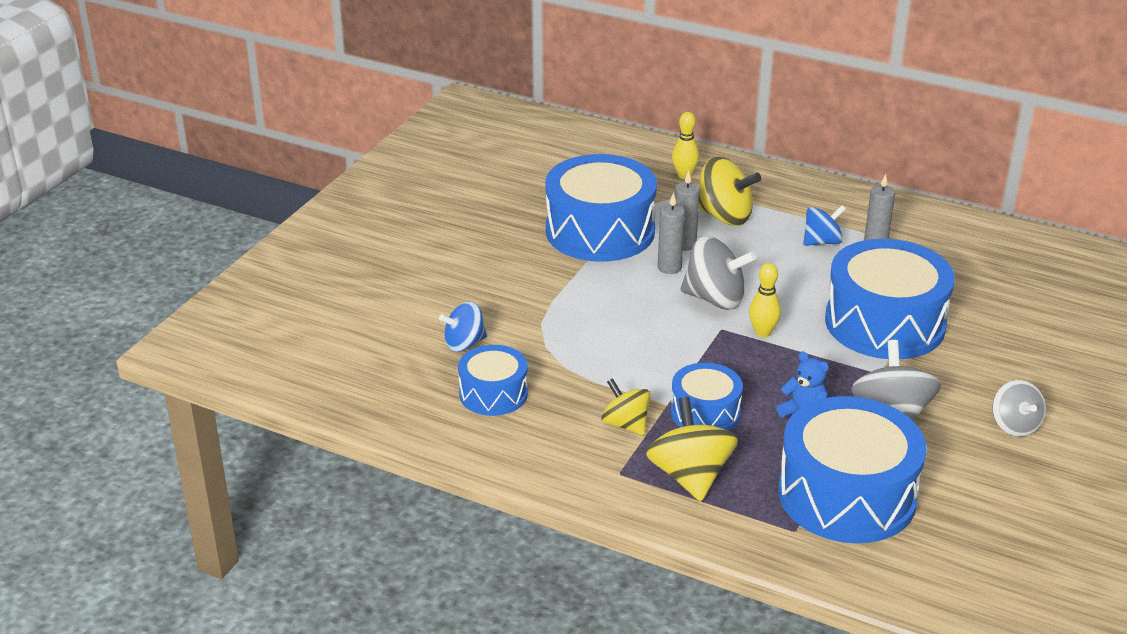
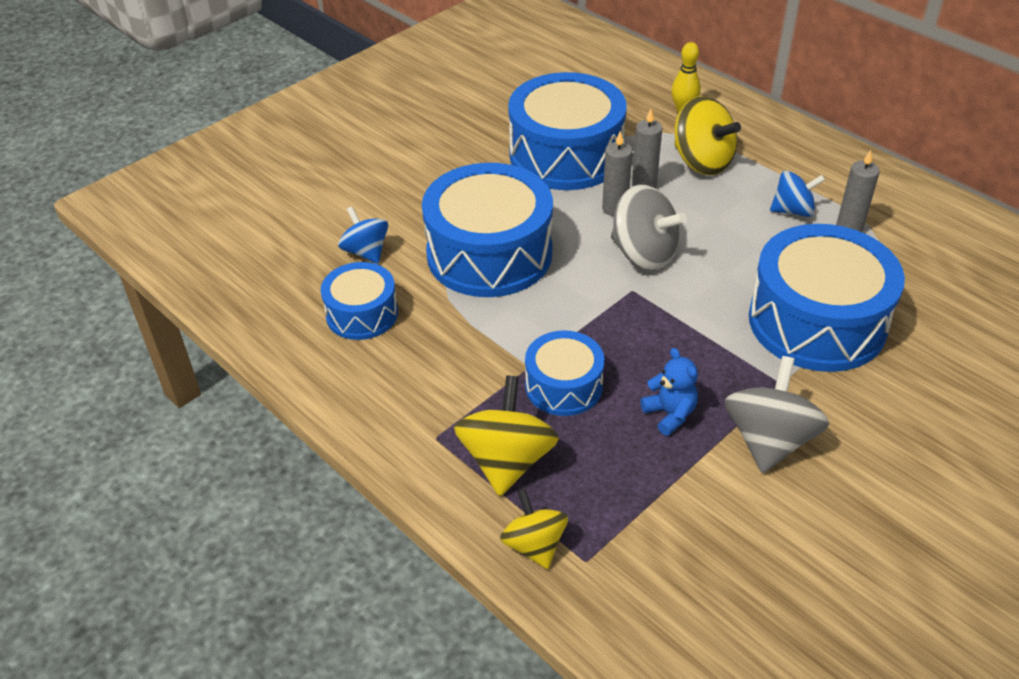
camera: 20 degrees right, 10 degrees up
blue spinning top [439,302,487,352] -> blue spinning top turned 60 degrees clockwise [338,206,388,264]
yellow spinning top [601,378,651,435] -> yellow spinning top moved to [500,489,568,569]
yellow bowling pin [749,263,781,337] -> none
blue drum [778,396,927,543] -> blue drum moved to [422,163,553,297]
grey spinning top [992,380,1046,437] -> none

